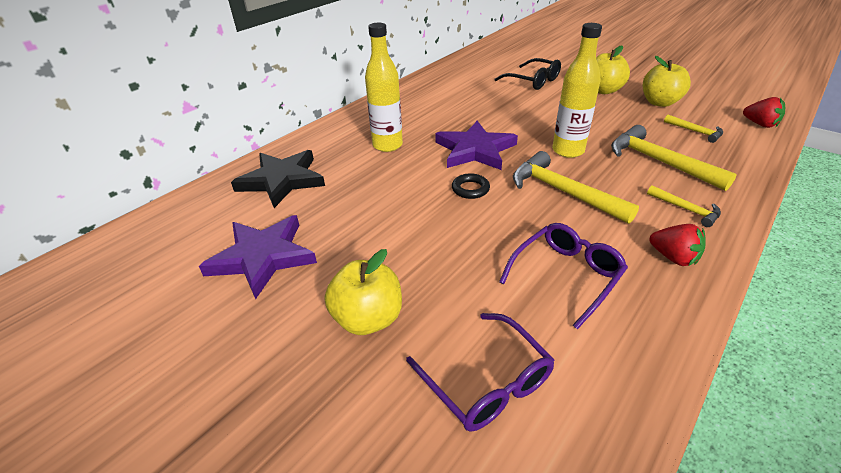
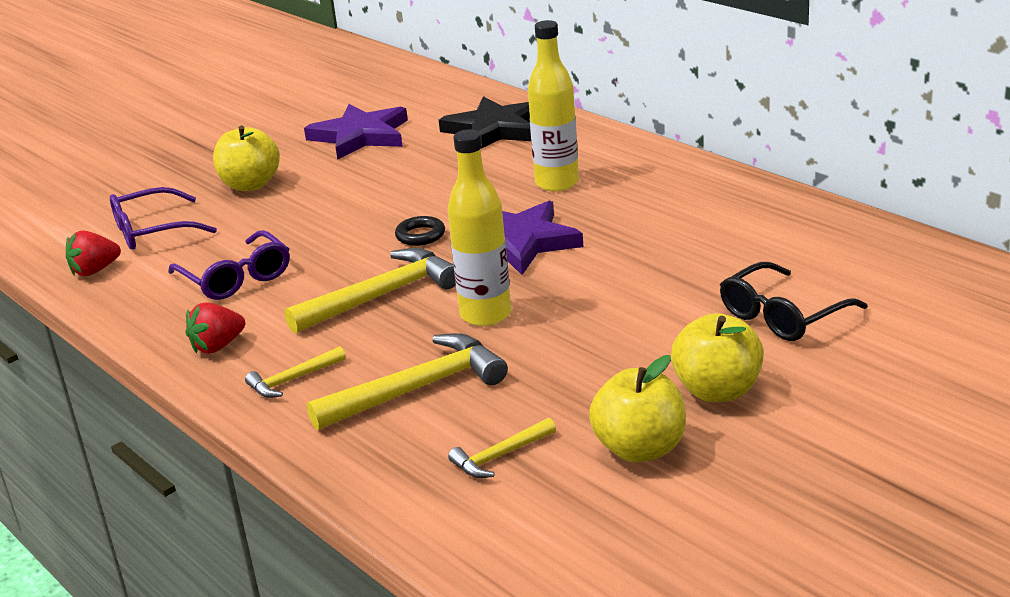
camera: 100 degrees right, 10 degrees down
red strawberry [743,97,785,128] -> red strawberry moved to [66,230,121,276]

